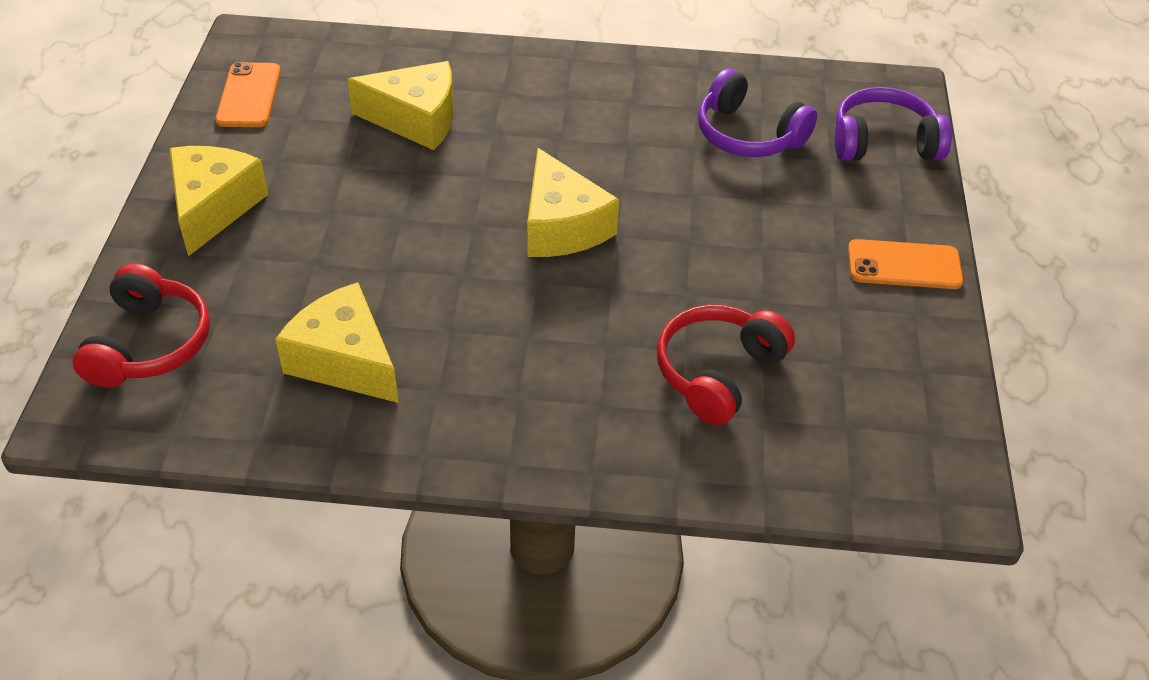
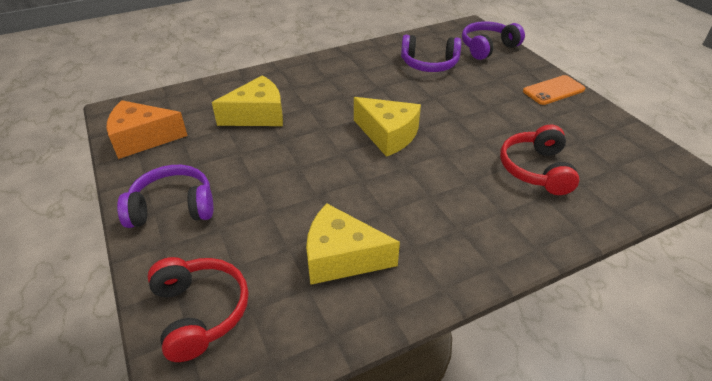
camera: 30 degrees left, 5 degrees down
yellow cheese [169,146,268,256] -> purple headphones [117,165,213,228]
orange phone [215,62,281,127] -> orange cheese [106,100,188,159]

